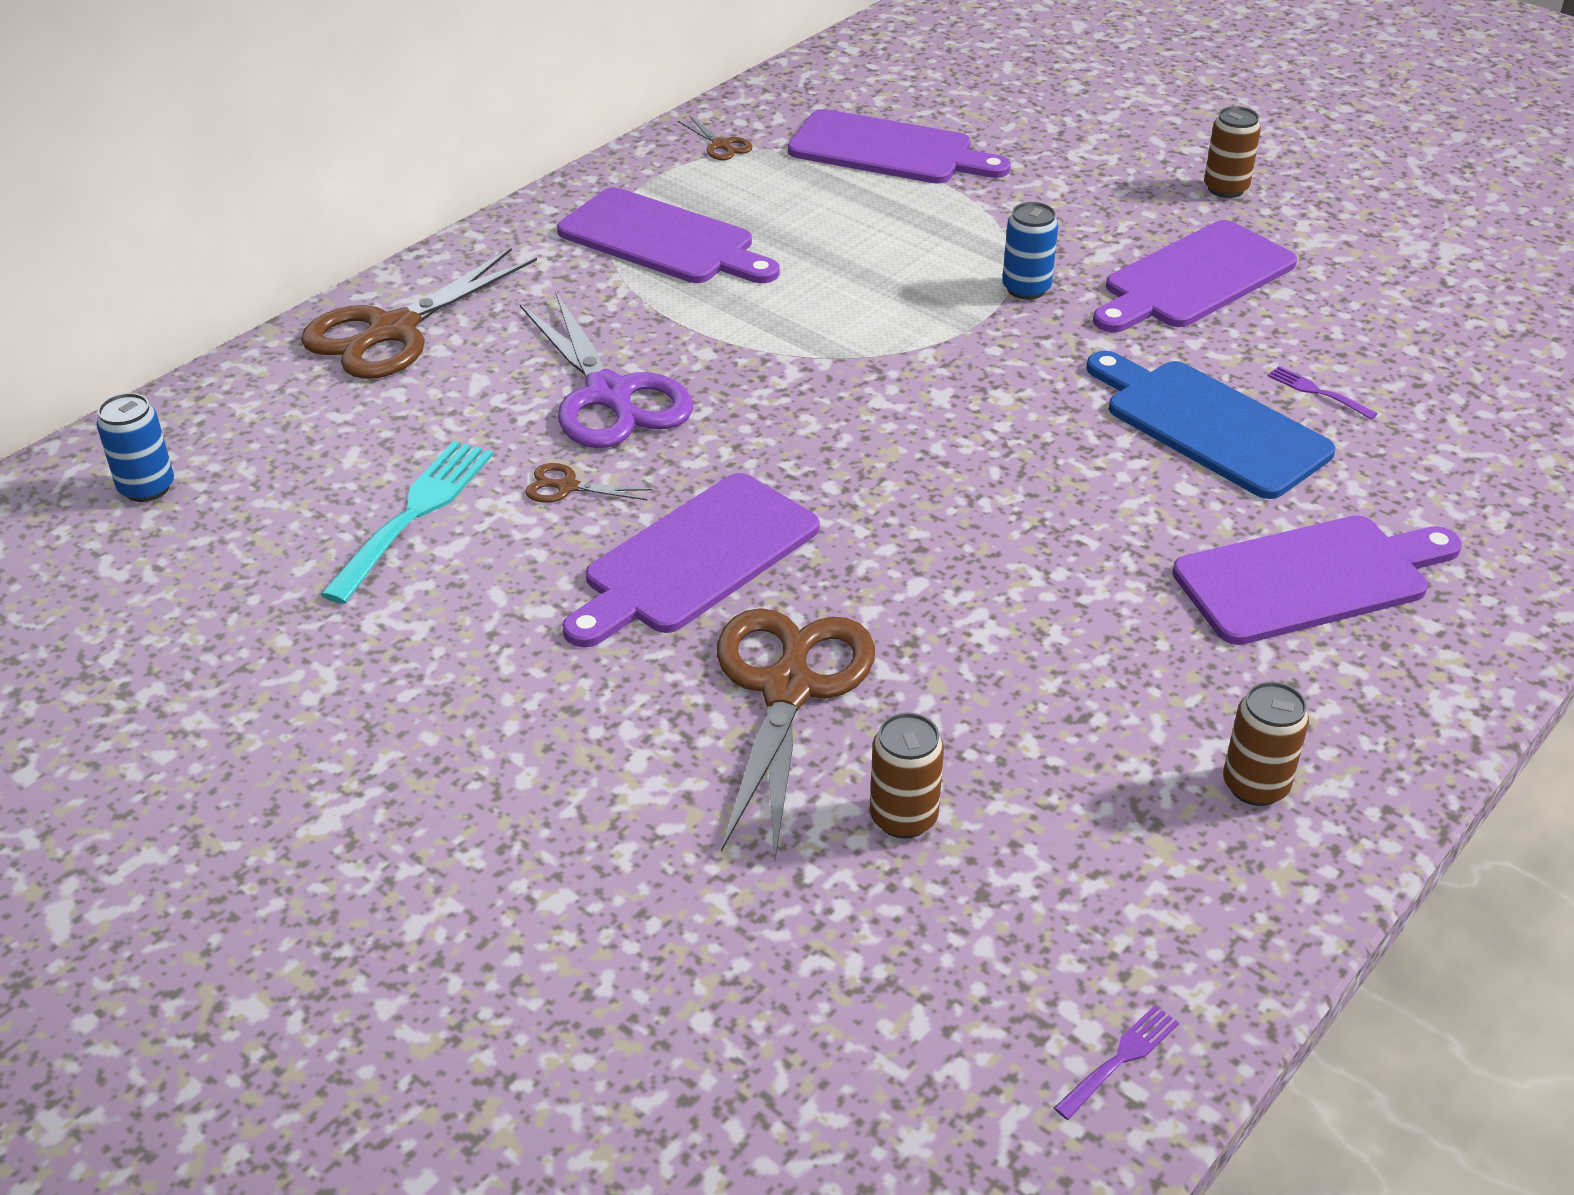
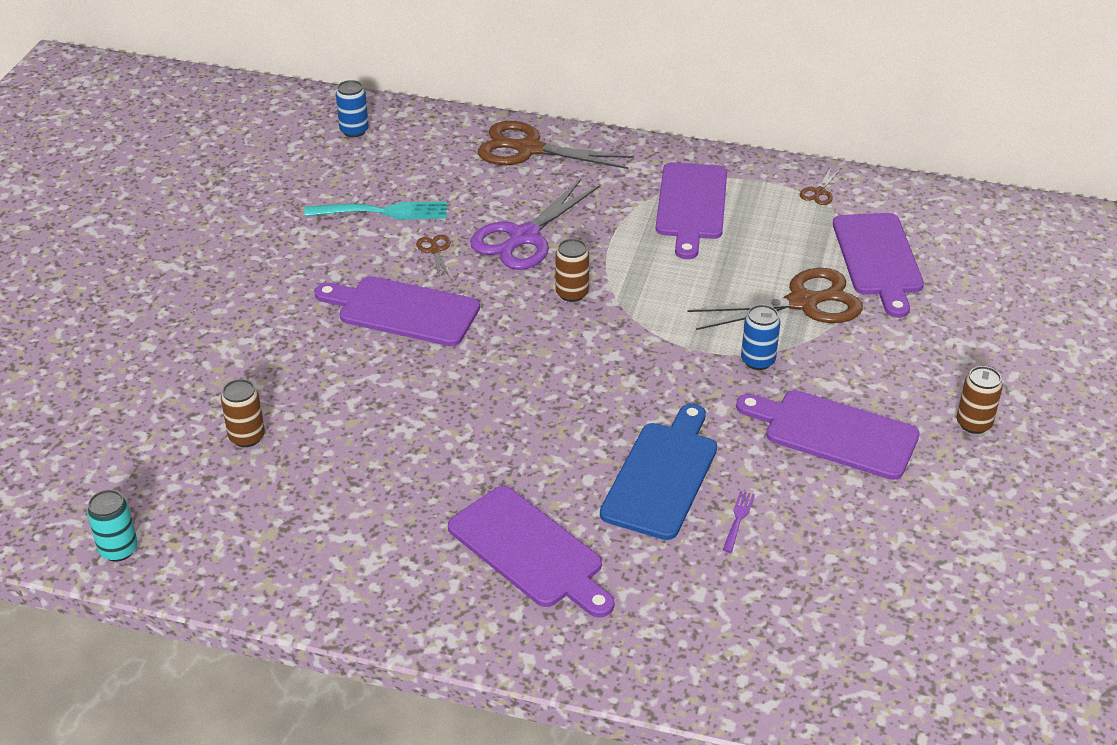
camera: 65 degrees right, 0 degrees up
brown scissors [717,608,875,859] -> brown scissors moved to [687,268,863,330]
purple fork [1054,1005,1179,1120] -> turquoise can [87,490,138,562]
brown can [1223,682,1309,806] -> brown can moved to [555,239,589,302]

